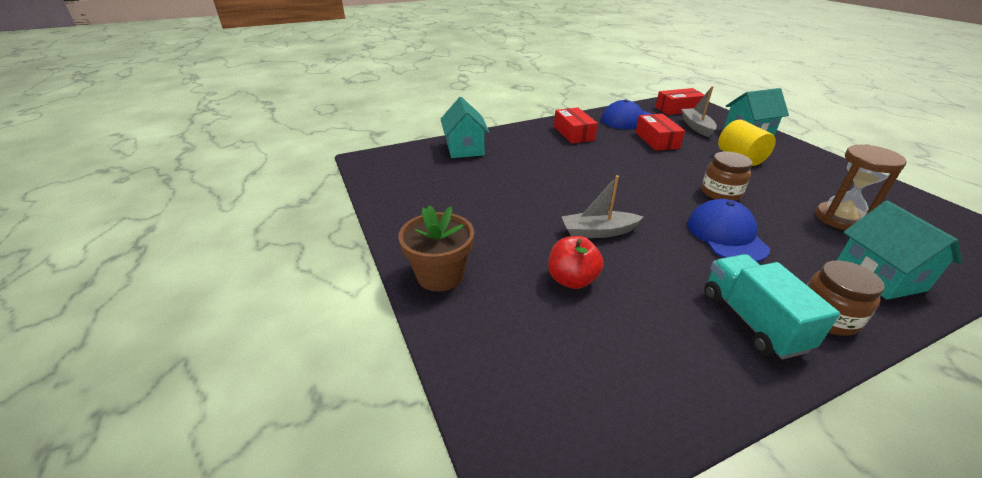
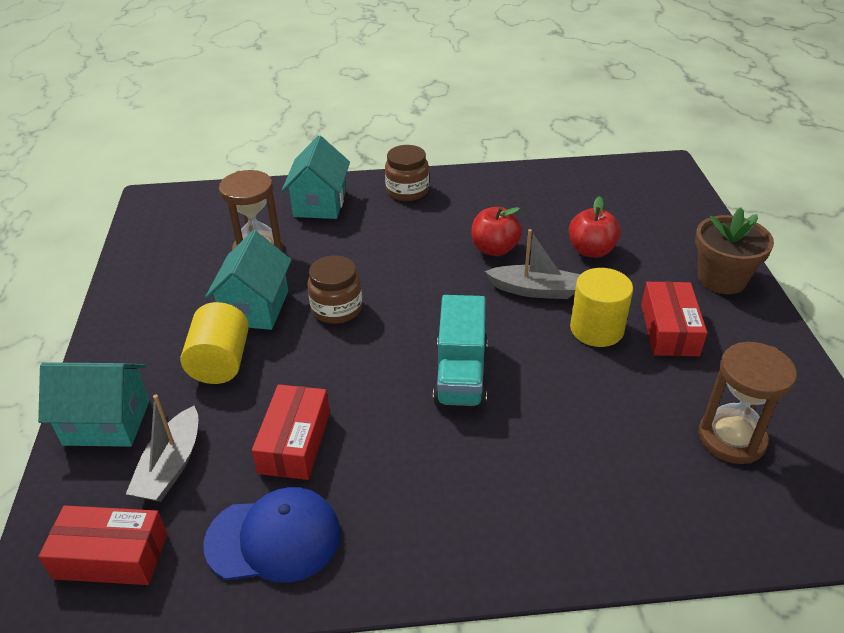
camera: 160 degrees left, 5 degrees up
turquoise house [441,97,490,158] -> turquoise house moved to [205,230,292,330]
red box [554,107,598,144] -> red box moved to [641,281,707,356]
blue cap [687,199,770,262] -> none
turquoise truck [704,254,840,359] -> turquoise truck moved to [433,295,488,408]
none -> red apple [471,207,522,256]
none -> yellow cylinder [570,268,633,347]
none -> brown hourglass [698,342,797,464]

